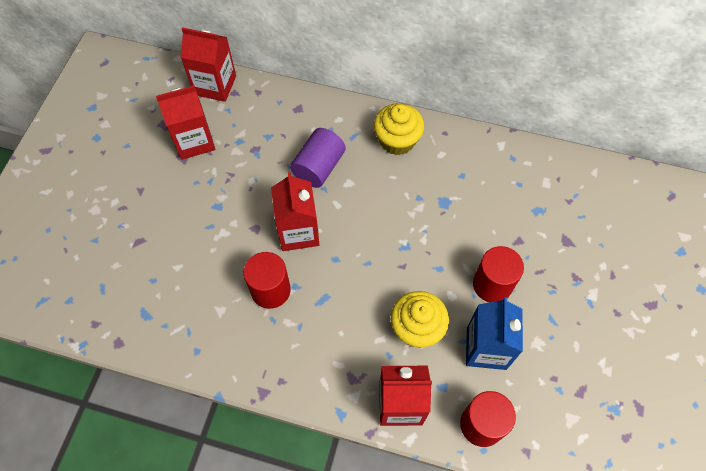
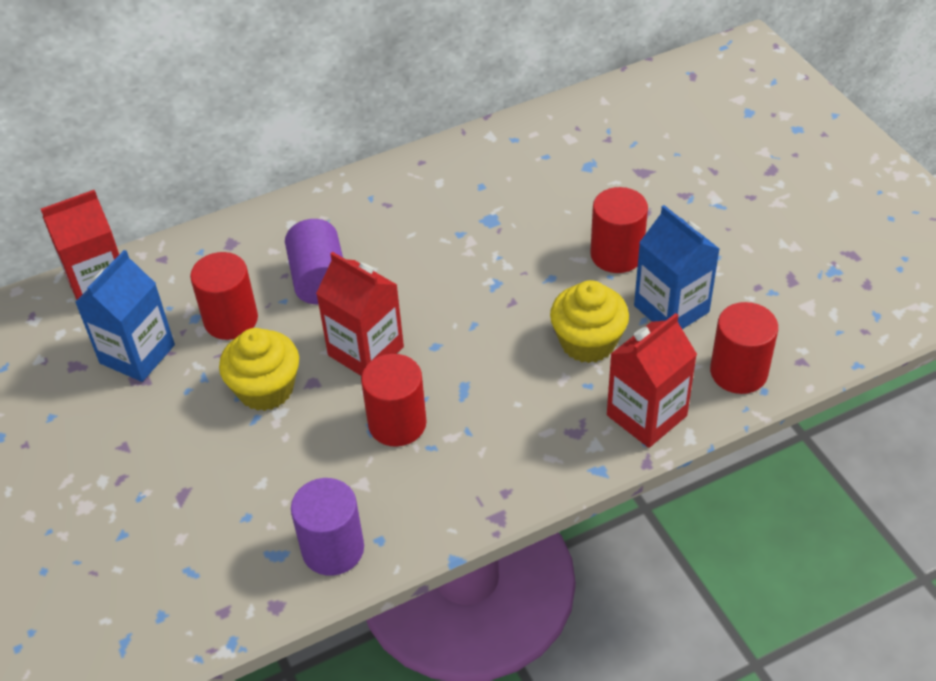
camera: 40 degrees left, 15 degrees down
red carton [156,86,215,160] -> blue carton [75,250,175,382]
yellow cupcake [374,103,424,155] -> yellow cupcake moved to [219,328,299,411]
none -> red cylinder [190,252,258,340]
none -> purple cylinder [291,478,364,576]

